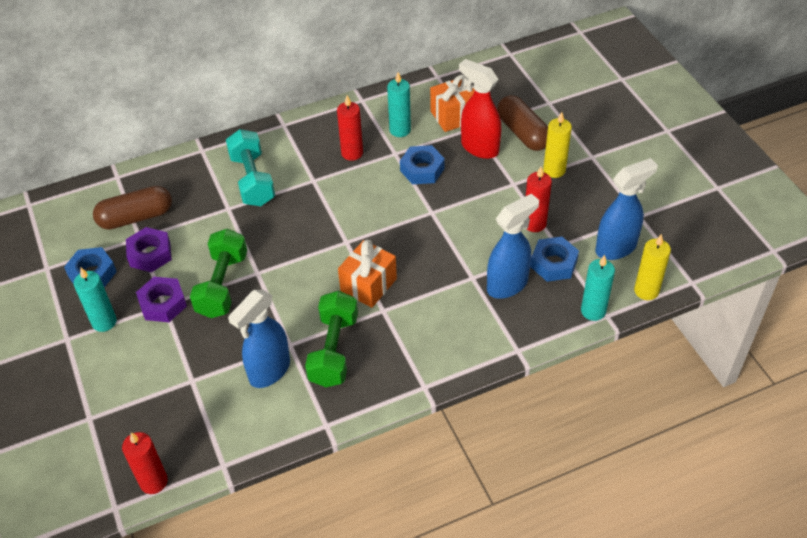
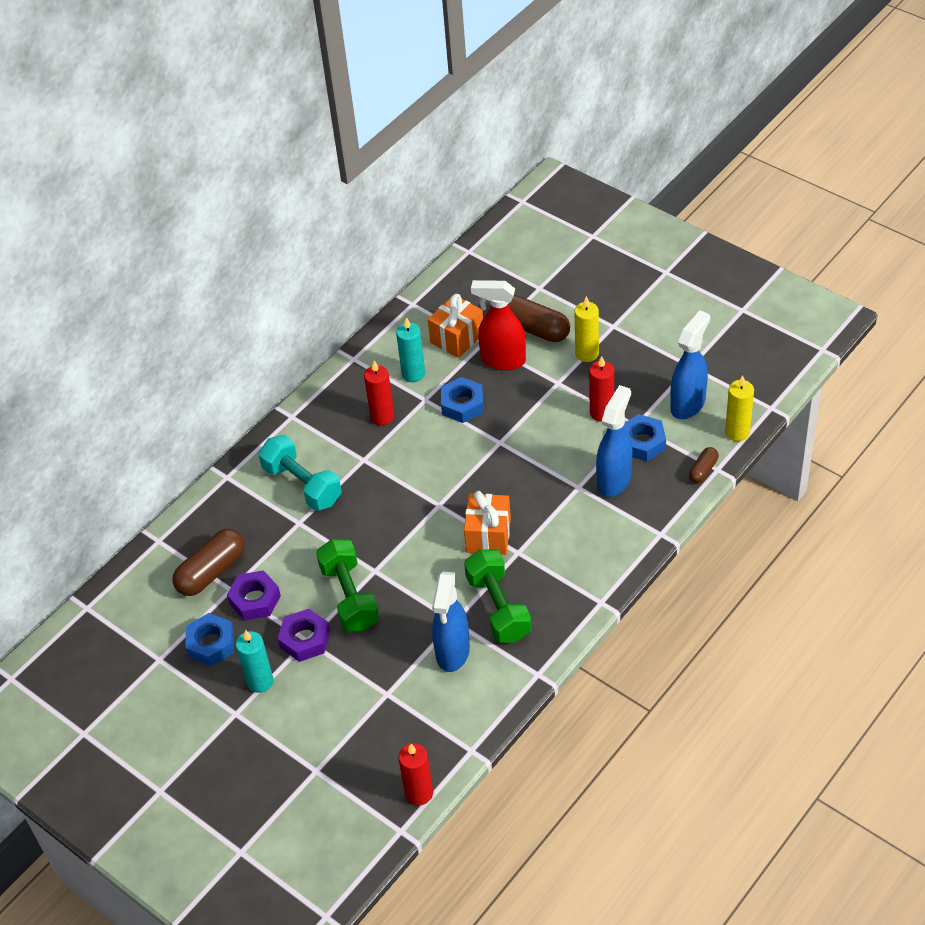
camera: 25 degrees left, 0 degrees up
turquoise candle [581,255,615,321] -> brown capsule [689,447,719,483]

